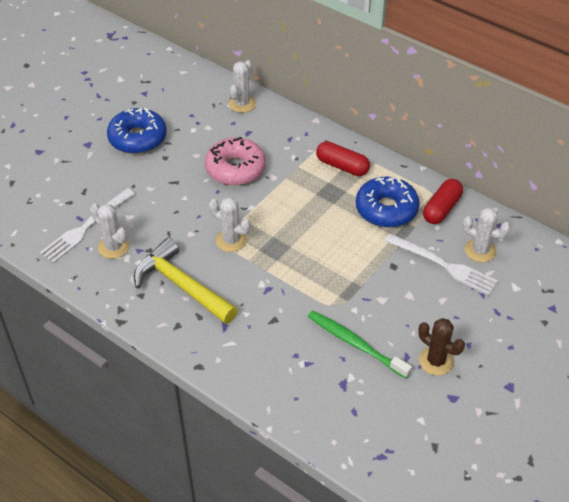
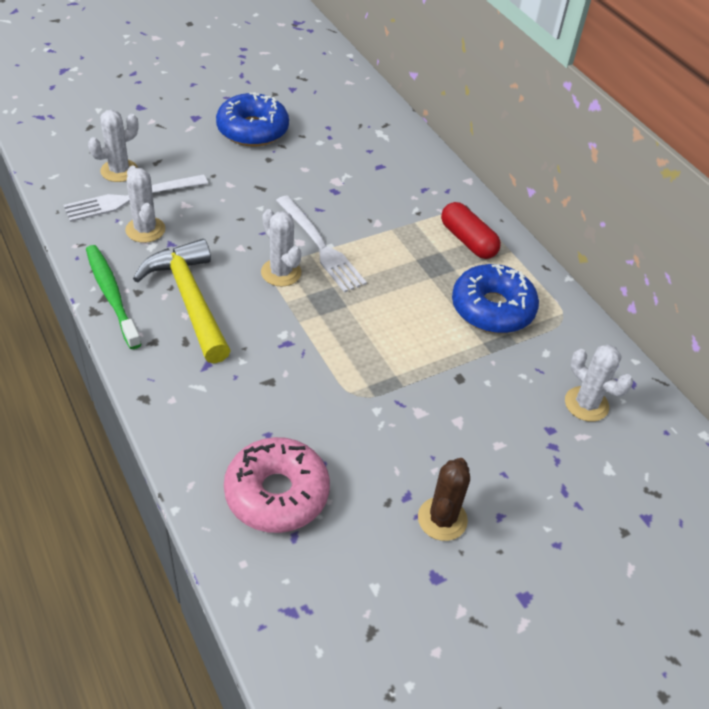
camera: 20 degrees right, 0 degrees up
pink donut [205,137,266,185] -> pink donut moved to [224,437,330,533]
white cactus [229,60,256,113] -> white cactus moved to [88,110,139,182]
green toothbrush [308,311,412,379] -> green toothbrush moved to [86,245,142,349]
white fork [385,233,498,296] -> white fork moved to [276,195,367,293]
brown cactus [418,318,465,375] -> brown cactus turned 45 degrees clockwise [418,458,470,541]
red capsule [423,179,463,224] -> none

